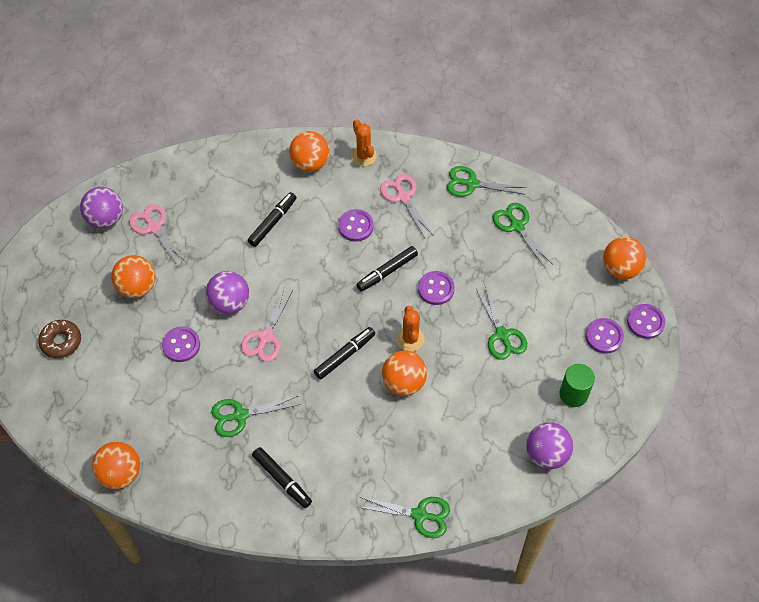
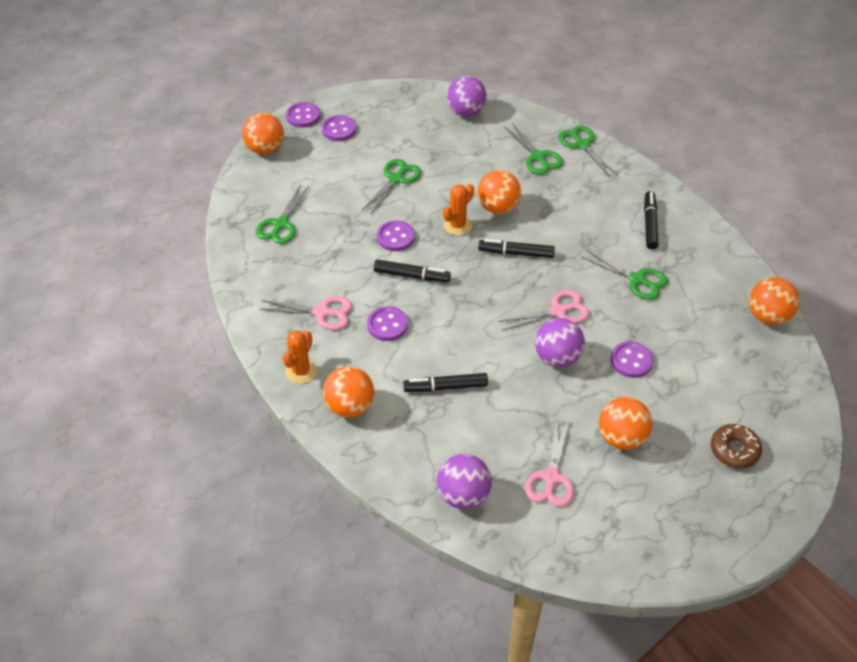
camera: 130 degrees left, 10 degrees down
purple ball [80,187,123,228] -> purple ball moved to [437,454,492,509]
pink scissors [380,174,433,238] -> pink scissors turned 105 degrees counterclockwise [259,296,352,330]
green scissors [447,166,527,197] -> green scissors moved to [504,123,563,175]
green cylinder [560,364,595,407] -> none

